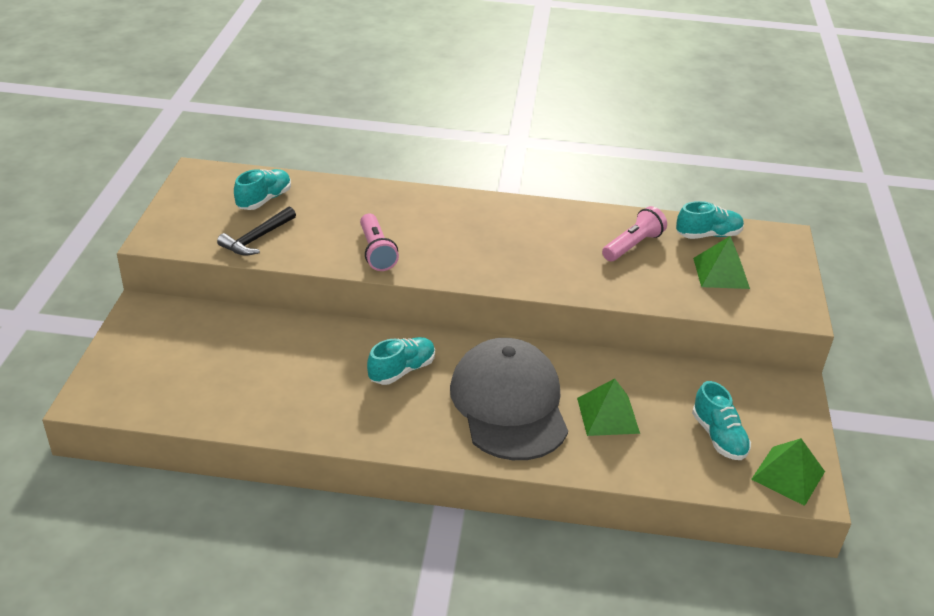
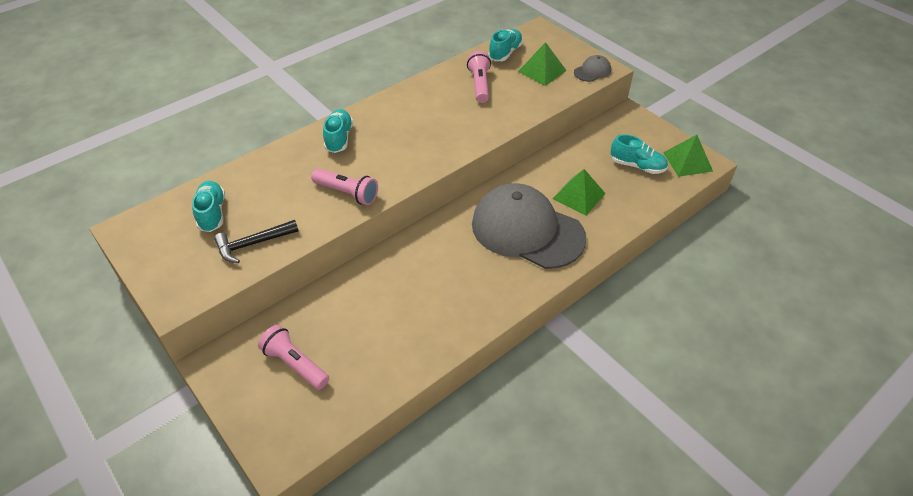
camera: 45 degrees left, 10 degrees up
black hammer [217,207,296,256] -> black hammer turned 75 degrees clockwise [214,220,299,263]
turquoise shoe [367,337,435,385] -> turquoise shoe moved to [323,109,353,153]
none -> pink flashlight [258,325,329,390]
none -> grey cap [574,55,611,82]

